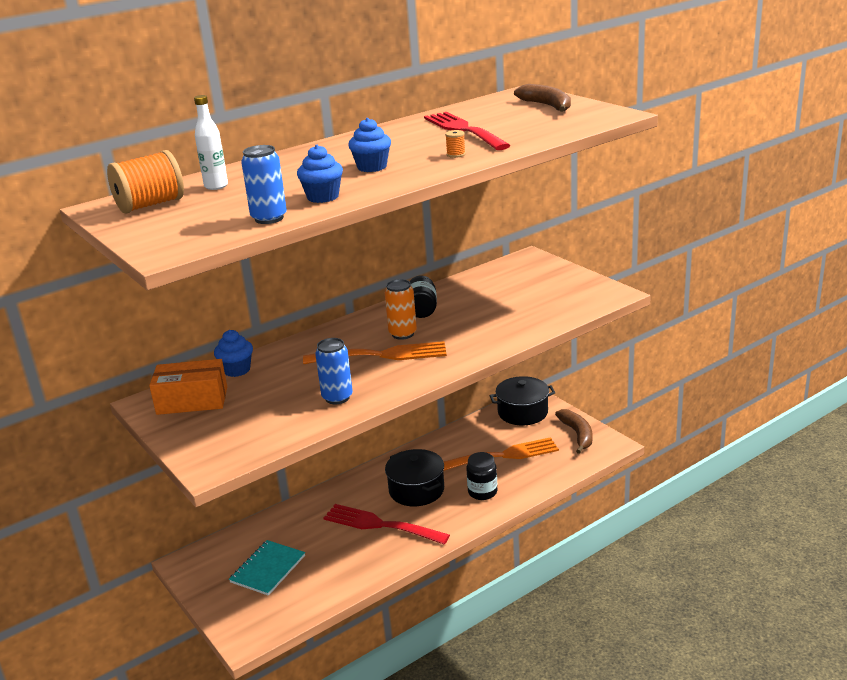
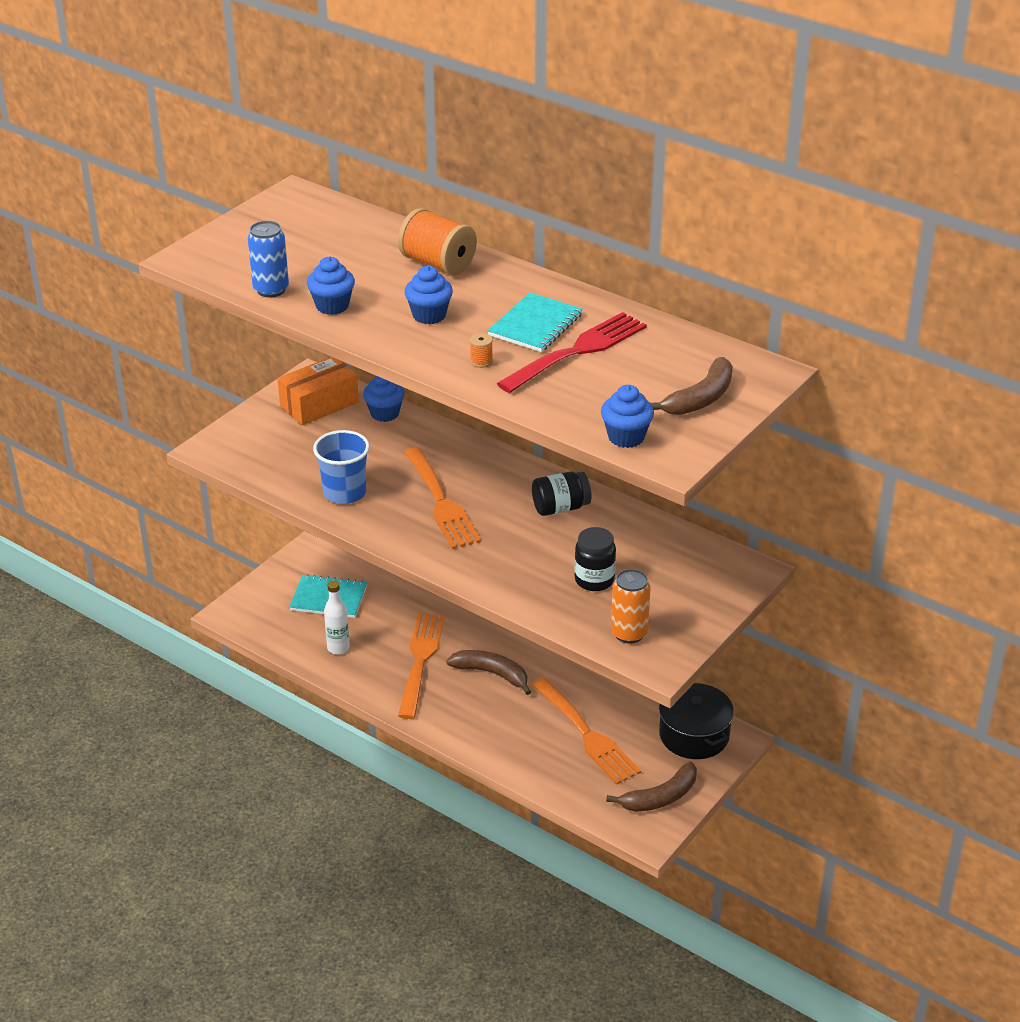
camera: 70 degrees right, 10 degrees up
orange spool [107,150,184,213] -> orange spool moved to [398,208,477,275]
orange box [149,359,227,415] -> orange box turned 75 degrees clockwise [277,357,359,425]
white bottle [194,95,228,190] -> white bottle moved to [324,581,350,655]
blue can [315,338,353,404] -> blue cup [313,430,370,504]
red fork [323,504,450,545] -> orange fork [398,613,445,719]
orange can [385,279,417,340] -> orange can moved to [611,569,651,644]
black pot [385,449,444,506] -> brown banana [446,650,531,695]
black jar [466,452,497,500] -> black jar moved to [574,527,616,591]
none -> turquoise notebook [488,293,583,352]
none -> blue cupcake [601,385,654,448]

